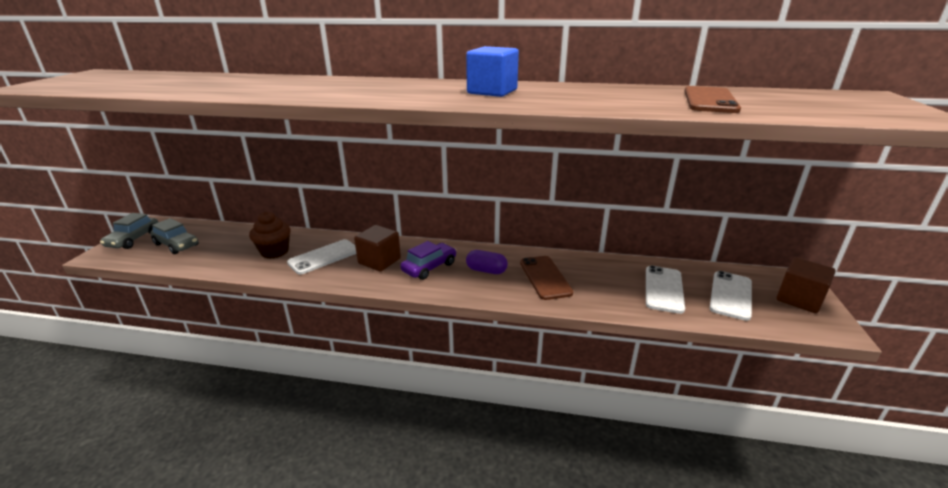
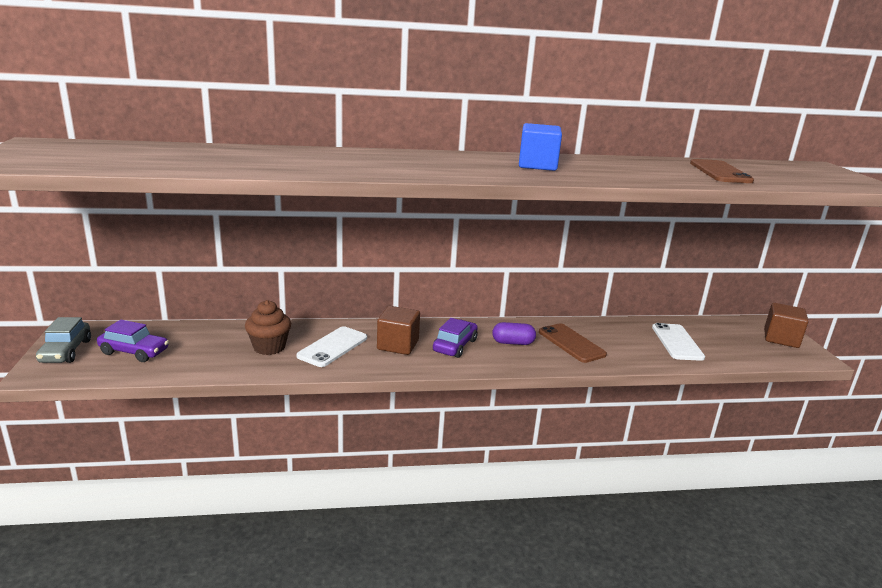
camera: 20 degrees left, 5 degrees down
grey car [150,218,199,254] -> purple car [97,320,169,362]
white phone [710,271,752,321] -> none

